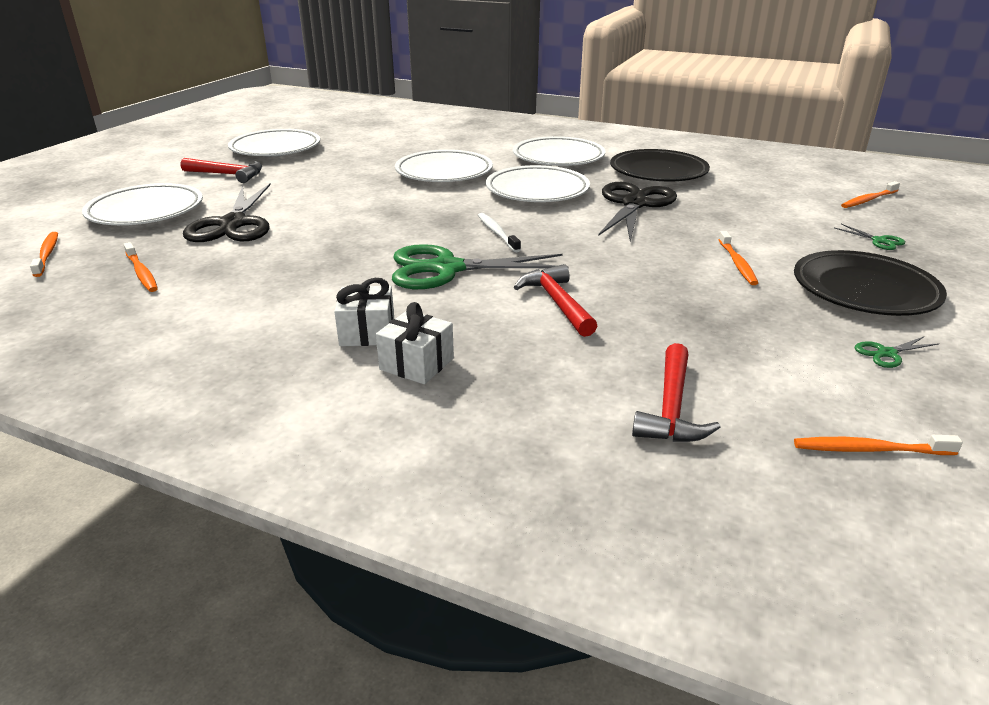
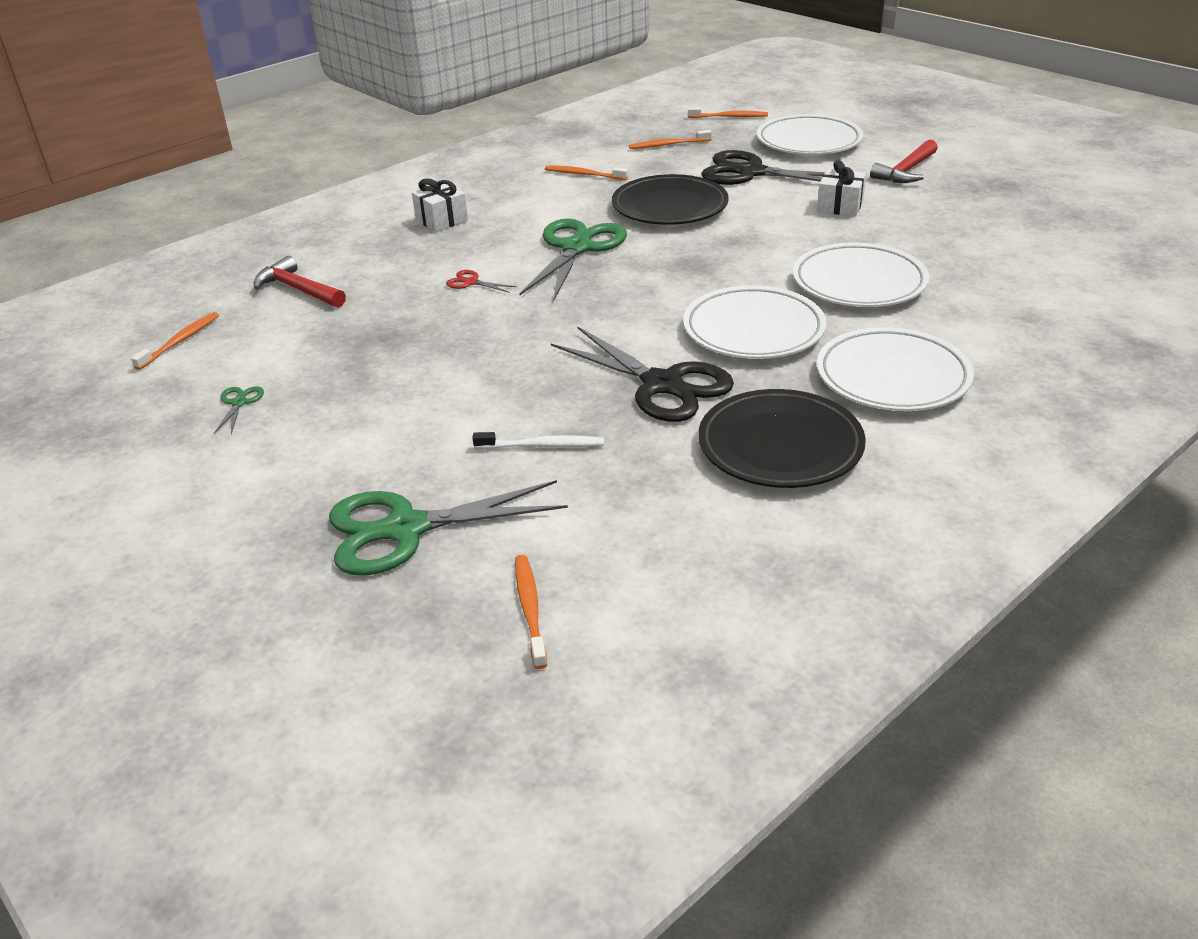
camera: 115 degrees right, 5 degrees up
white plate [228,129,320,156] -> none
white gift [334,278,394,346] -> white gift moved to [817,160,866,216]
white toothbrush [478,213,521,252] -> white toothbrush moved to [472,432,604,449]
red hammer [514,264,597,337] -> red scissors [446,270,517,293]
orange toothbrush [718,231,758,285] -> orange toothbrush moved to [545,165,628,180]
black plate [794,250,947,316] -> black plate moved to [612,174,729,225]
green scissors [835,224,905,250] -> green scissors [329,480,568,576], size x2.44

